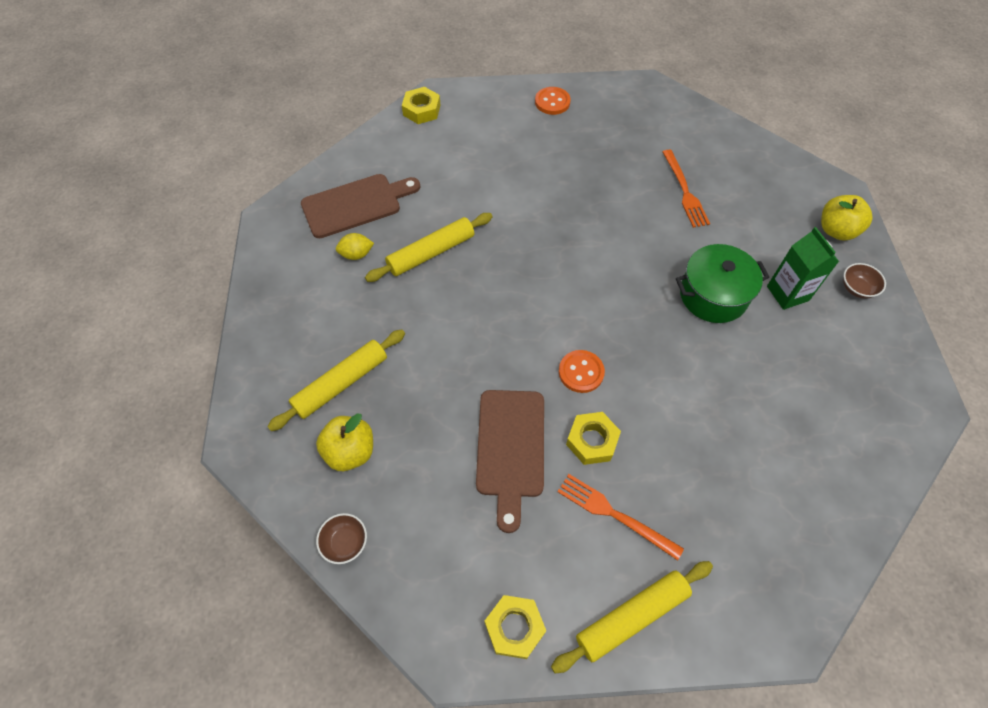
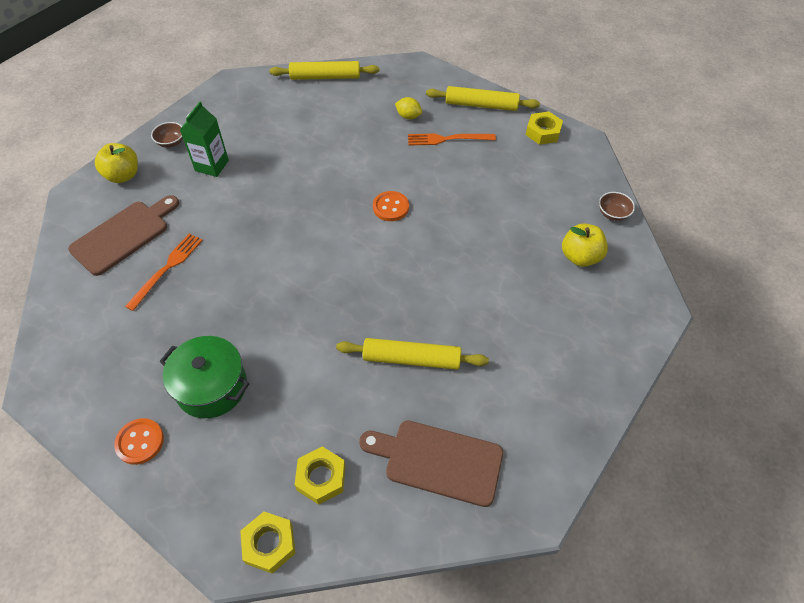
camera: 140 degrees left, 5 degrees down
yellow rolling pin [267,329,405,431] -> yellow rolling pin moved to [269,61,379,80]
yellow lemon [336,233,374,260] -> yellow lemon moved to [395,97,422,119]
brown cutting board [476,390,544,533] -> brown cutting board moved to [68,195,179,276]
orange fork [558,474,684,561] -> orange fork turned 105 degrees clockwise [408,134,496,146]
yellow nut [566,412,621,465] -> yellow nut moved to [294,446,345,505]
green pot [676,244,769,323] -> green pot moved to [159,336,249,418]

